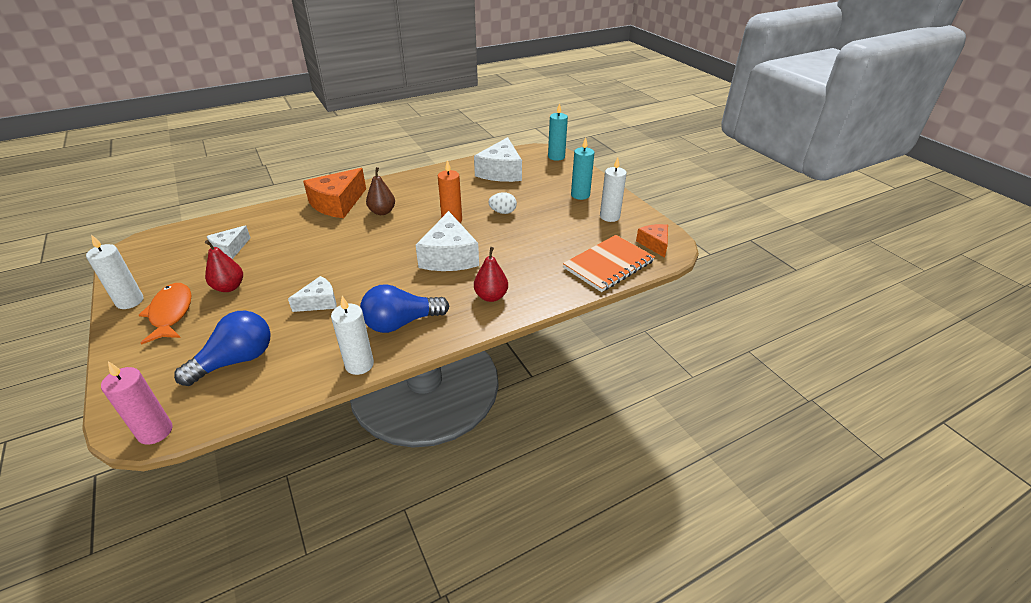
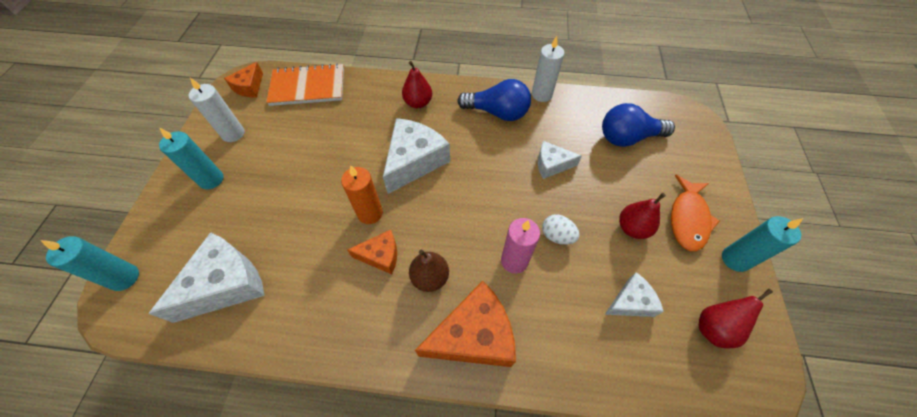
camera: 145 degrees left, 20 degrees up
white candle [86,235,144,309] -> turquoise candle [722,216,803,272]
pink candle [101,361,173,445] -> pink candle moved to [501,218,540,274]
white egg [488,192,517,214] -> white egg moved to [542,214,580,245]
none -> orange cheese [347,230,397,274]
none -> red pear [699,289,773,348]

